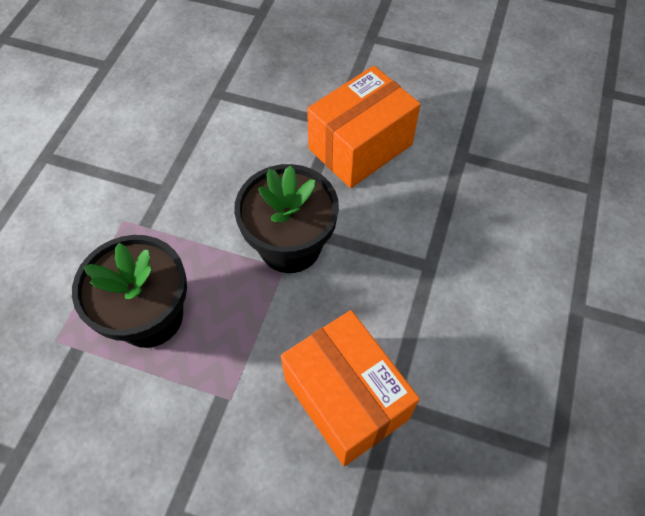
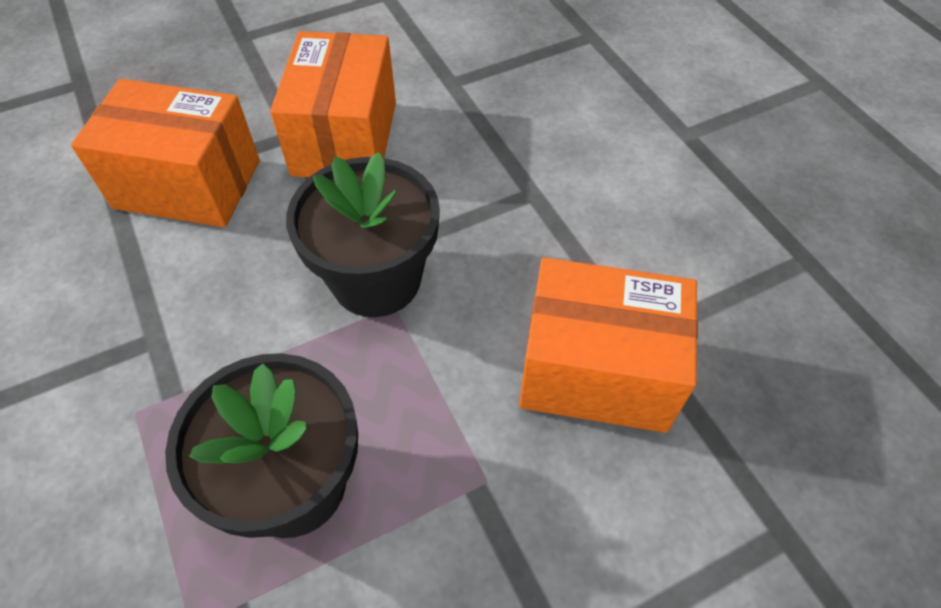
camera: 45 degrees left, 5 degrees down
none -> orange box [71,79,260,227]

